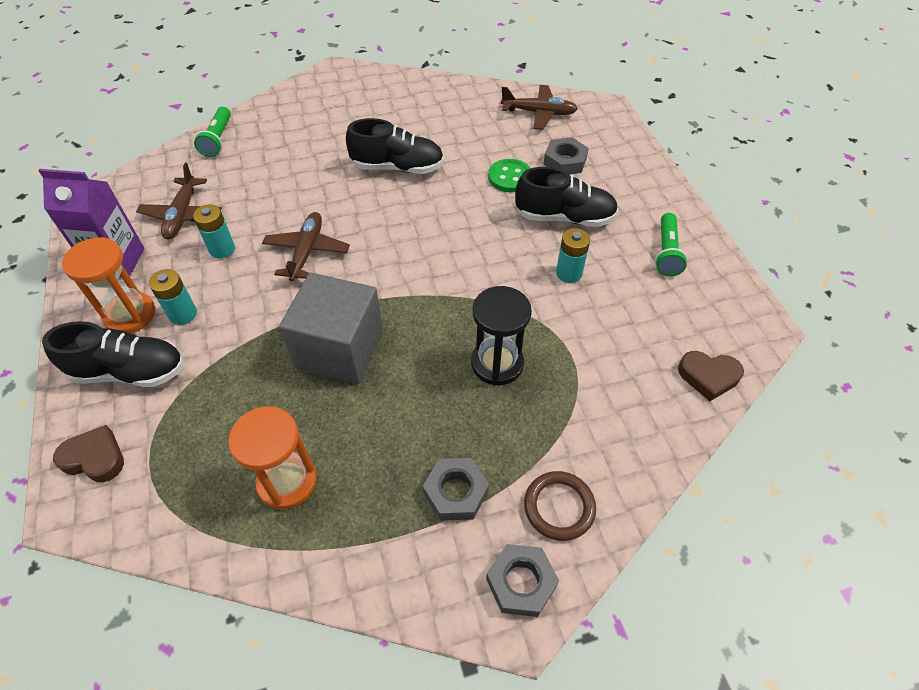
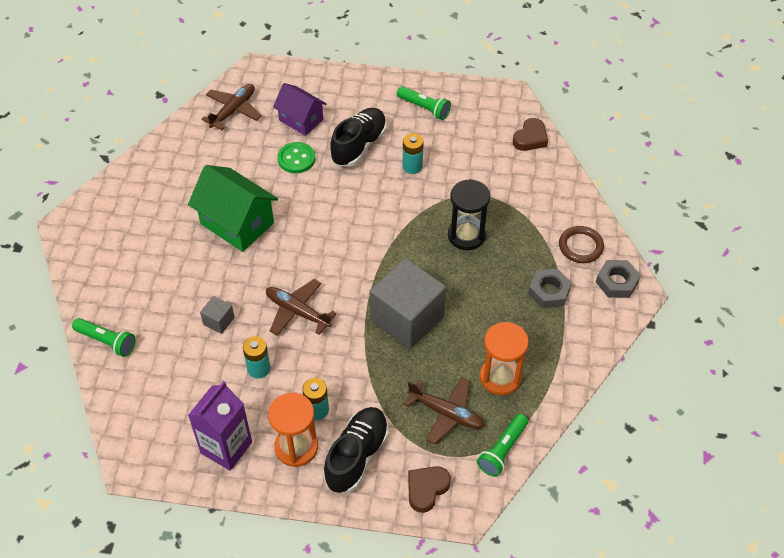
camera: 65 degrees left, 0 degrees up
brown plane [136,163,222,239] -> brown plane moved to [404,377,485,444]
black shoe [346,118,444,174] -> green house [188,165,278,252]
grey nut [544,137,589,174] -> purple house [273,83,327,136]
none -> grey cube [200,296,235,334]
none -> green flashlight [477,414,528,477]

